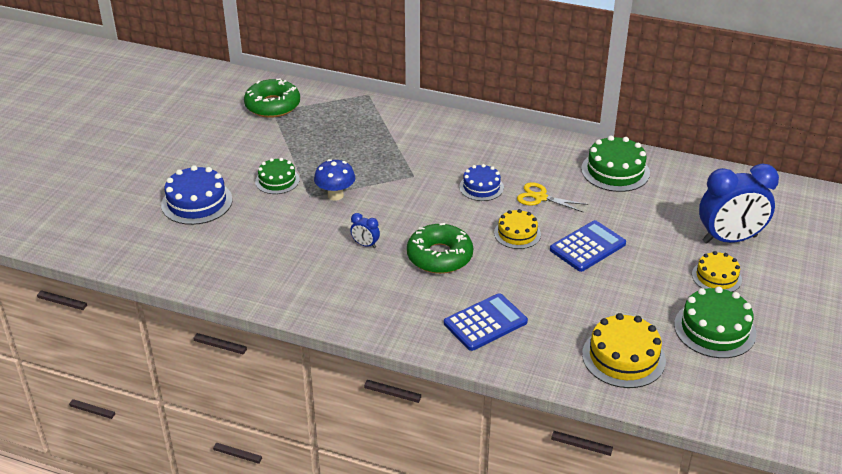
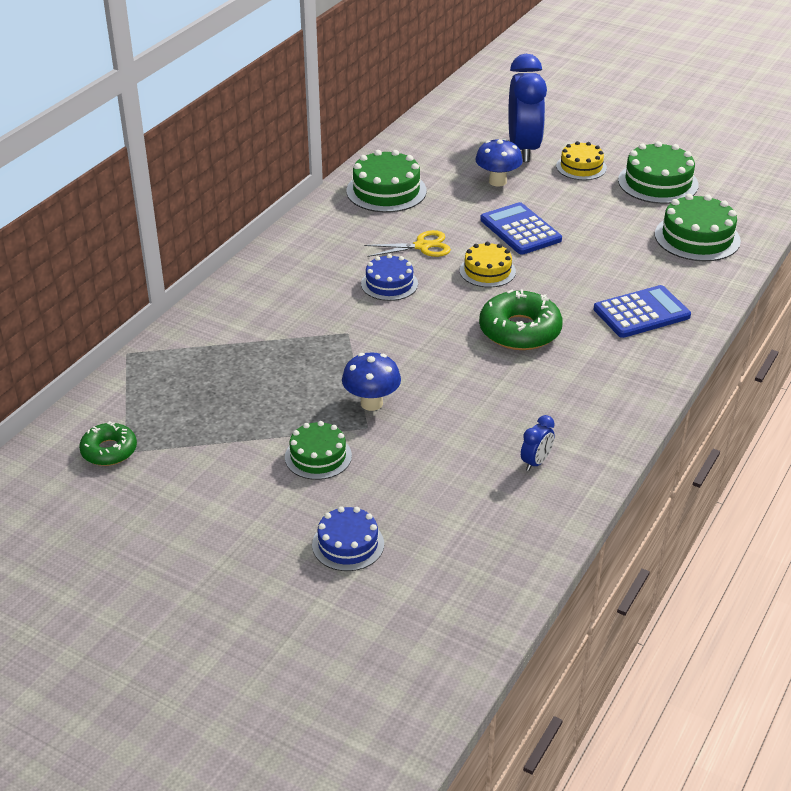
camera: 80 degrees left, 0 degrees up
blue cake [161,165,232,225] -> blue cake [312,506,384,571], size x0.64
green donut [244,79,300,118] -> green donut [79,421,137,466], size x0.61
blue clock [350,213,380,248] -> blue clock moved to [521,415,555,471]
blue calculator [444,293,528,351] -> blue calculator turned 90 degrees clockwise [593,285,691,338]
yellow scissors [517,182,588,213] -> yellow scissors turned 135 degrees counterclockwise [364,230,451,257]
yellow cake [582,313,666,388] -> green cake [655,194,741,261]
none -> blue mushroom [475,138,523,186]

